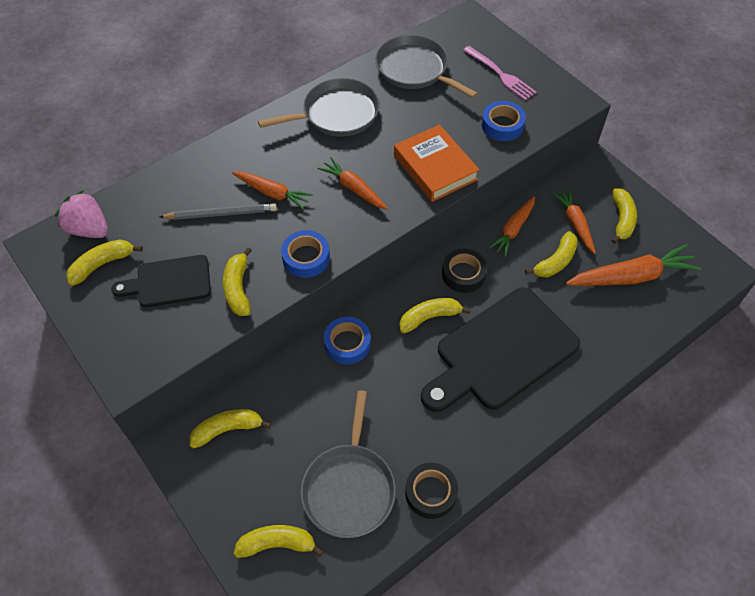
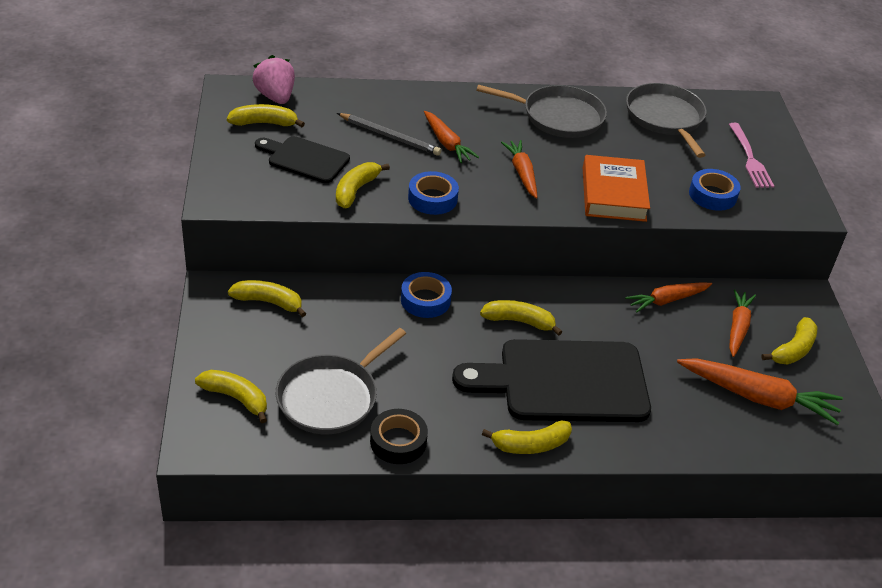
camera: 30 degrees right, 15 degrees down
black tape [442,249,487,293] -> none
yellow banana [525,231,578,277] -> yellow banana moved to [482,421,572,454]

